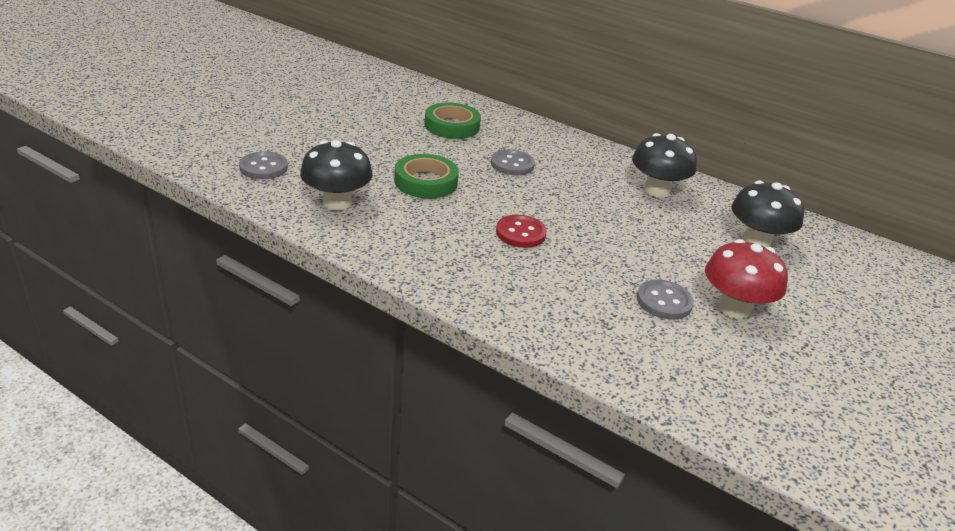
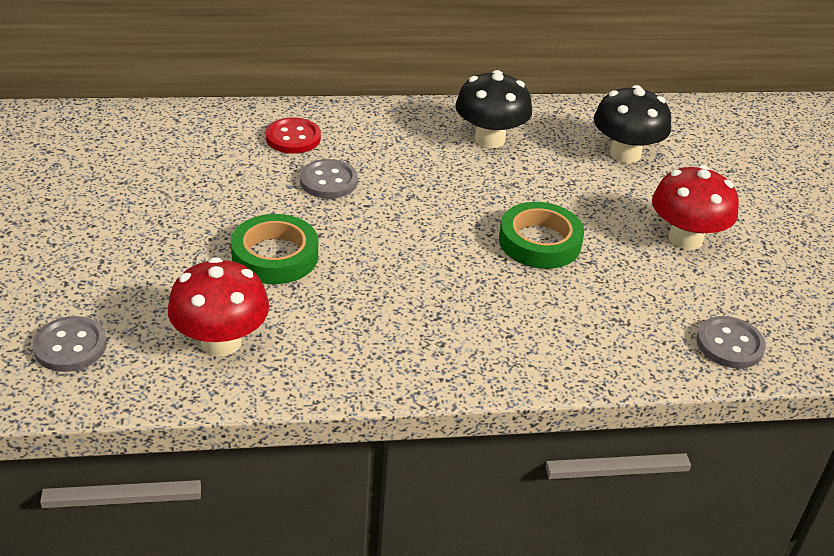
camera: 40 degrees left, 5 degrees up
black mushroom [300,140,373,211] -> red mushroom [168,257,269,356]
green tape [425,102,481,139] -> green tape moved to [499,202,584,269]
red button [496,215,547,248] -> red button moved to [266,117,321,154]
grey button [636,280,694,320] -> grey button moved to [696,316,766,369]

